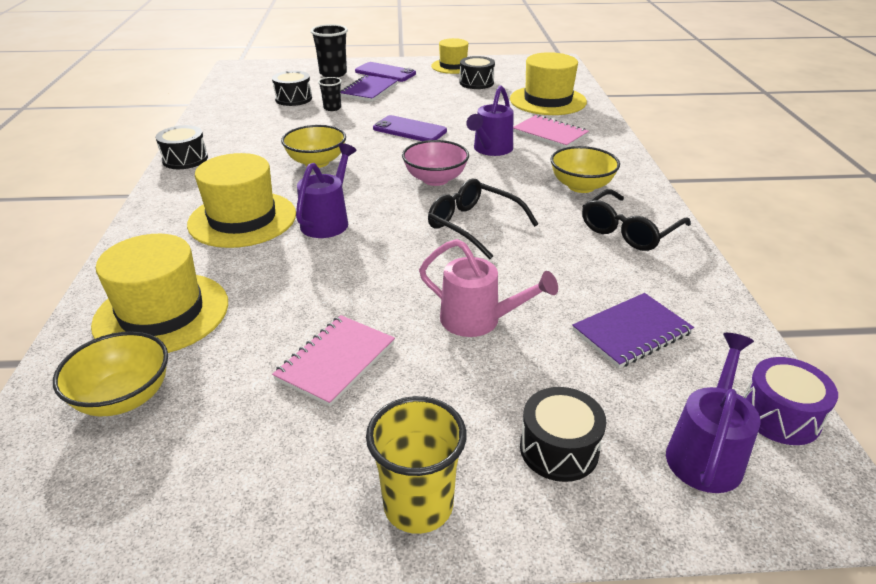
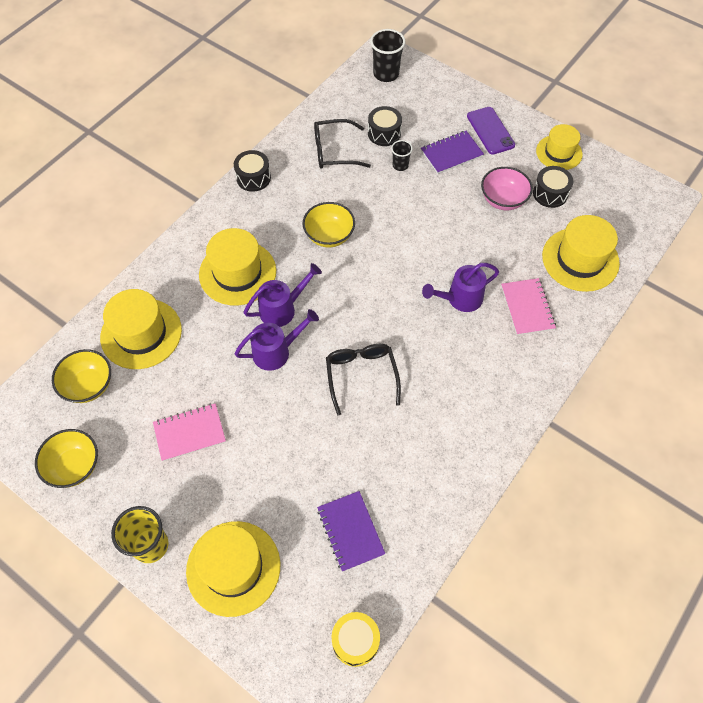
camera: 40 degrees right, 25 degrees up
black cup [311,24,348,77] -> black cup moved to [370,29,406,82]
purple phone [373,115,447,141] -> none
pink bowl [402,140,469,186] -> pink bowl moved to [481,167,533,210]
pink watering can [419,239,558,337] -> none
black drum [520,387,606,482] -> yellow hat [186,521,280,617]
yellow bowl [550,146,620,193] -> yellow bowl moved to [35,429,98,488]
purple notebook [572,293,694,368] -> purple notebook turned 60 degrees clockwise [317,491,385,572]
black glasses [582,189,691,251] -> black glasses moved to [314,119,371,169]
purple watering can [666,333,761,493] -> purple watering can moved to [234,309,319,371]
purple drum [744,357,838,445] -> yellow drum [332,612,380,667]

